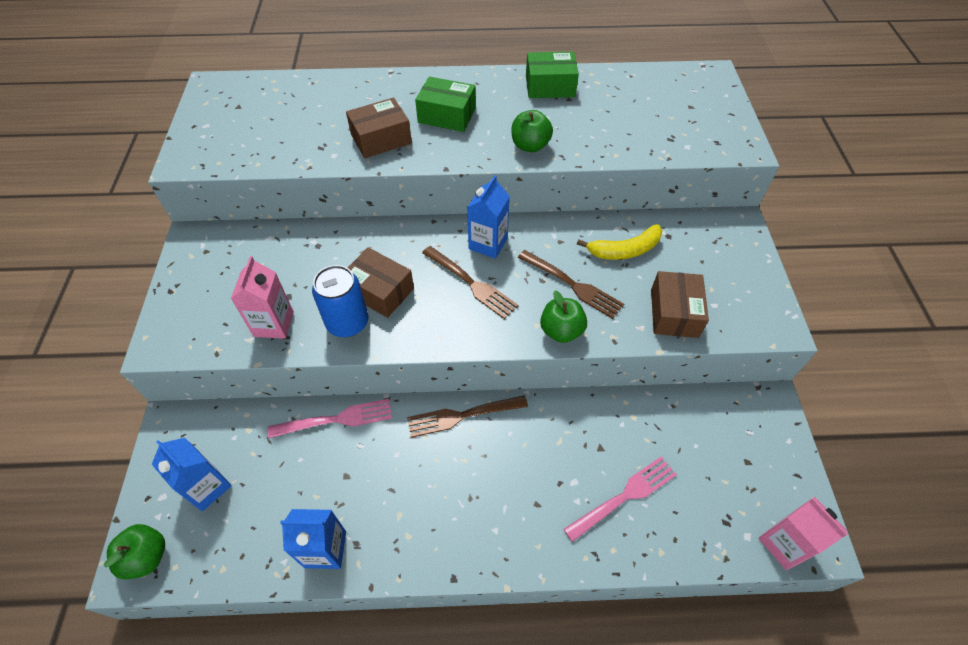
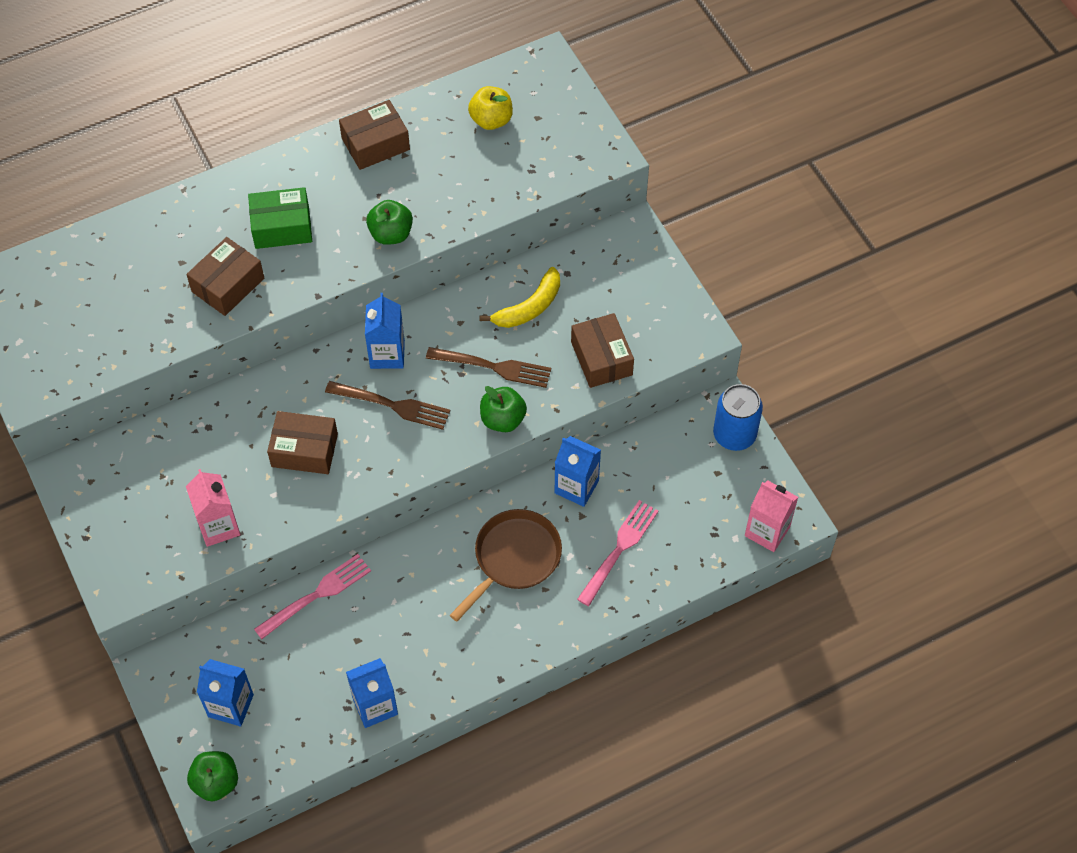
camera: 25 degrees left, 5 degrees up
blue can [312,265,368,337] -> blue can moved to [713,384,763,451]
brown fork [407,395,528,438] -> none
green box [526,52,579,98] -> brown box [339,100,410,170]
none -> brown pan [450,509,562,621]
none -> yellow apple [468,86,513,130]
none -> blue carton [555,436,601,507]

